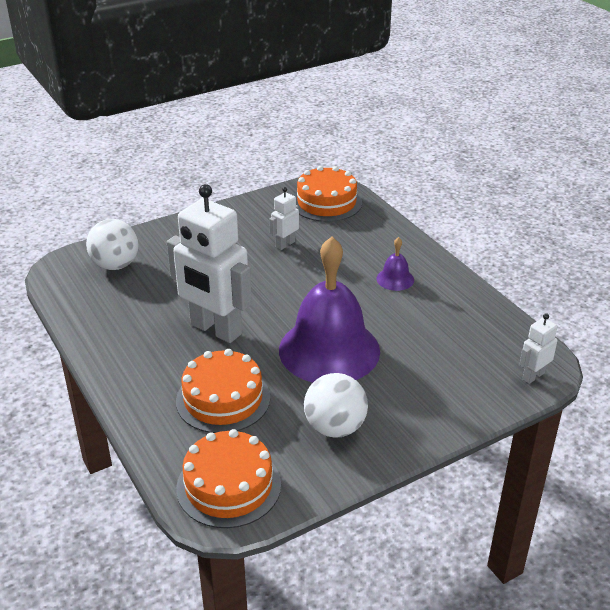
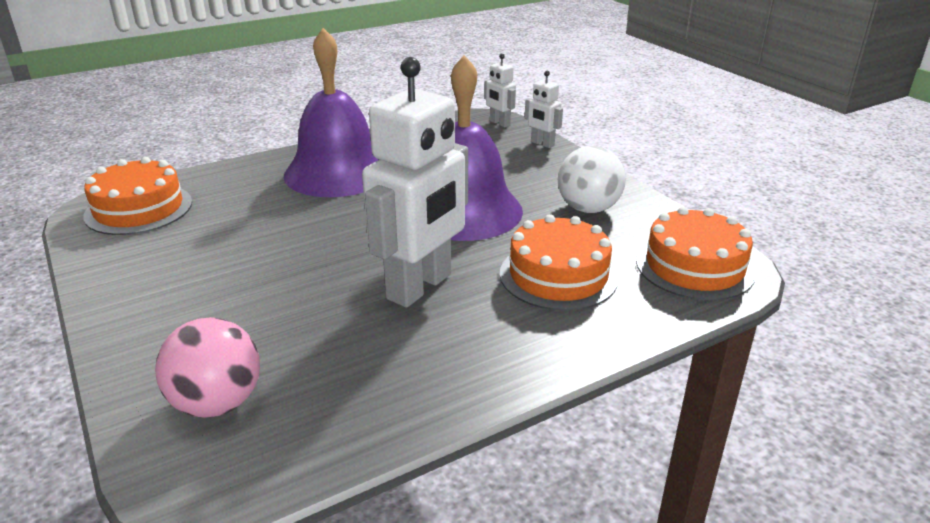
camera: 90 degrees left, 5 degrees down
white ball [86,219,139,270] -> pink ball [155,317,260,418]
white robot [269,187,299,250] -> white robot moved to [525,71,563,148]
purple bell [376,237,414,291] -> purple bell [284,28,379,197], size x2.43

